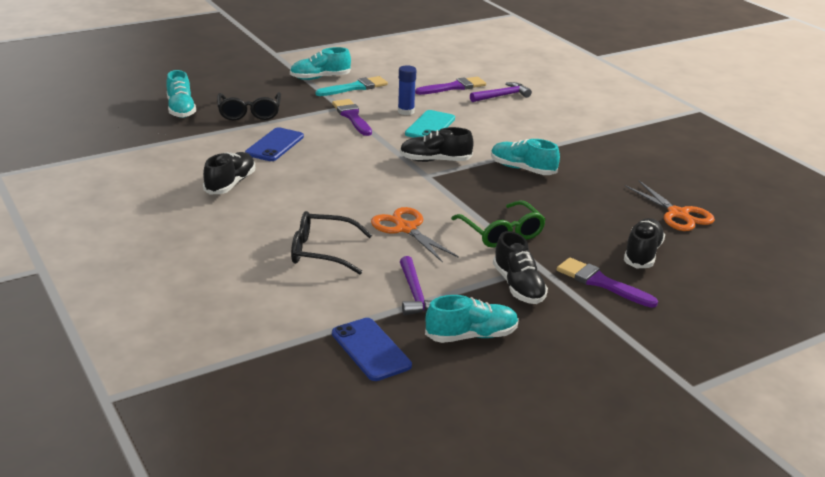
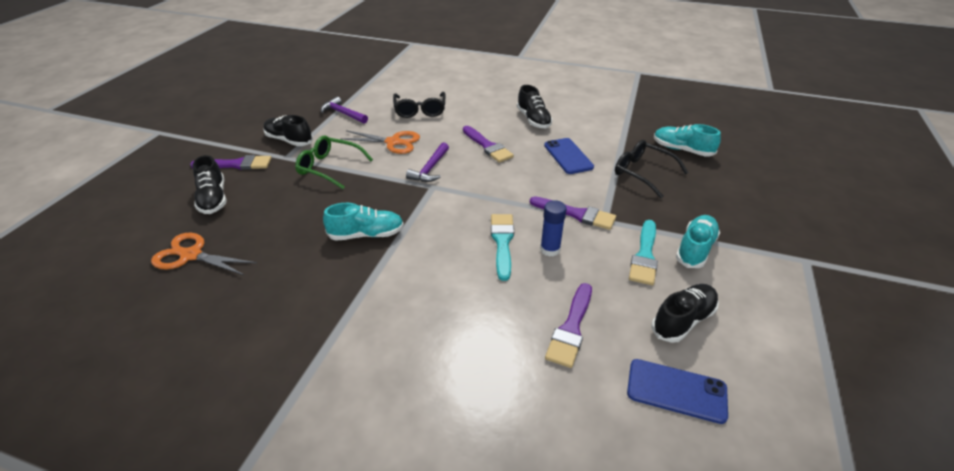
camera: 140 degrees right, 10 degrees up
black glasses [291,211,372,274] -> black glasses turned 120 degrees clockwise [393,92,445,118]
blue phone [332,318,412,381] -> blue phone moved to [627,359,728,424]
black shoe [400,127,474,162] -> black shoe moved to [651,284,719,343]
turquoise phone [405,110,455,138] -> turquoise brush [491,214,514,281]
turquoise shoe [425,295,519,343] -> none
purple hammer [470,82,532,102] -> purple hammer moved to [406,142,449,182]
none -> purple brush [463,126,514,163]

